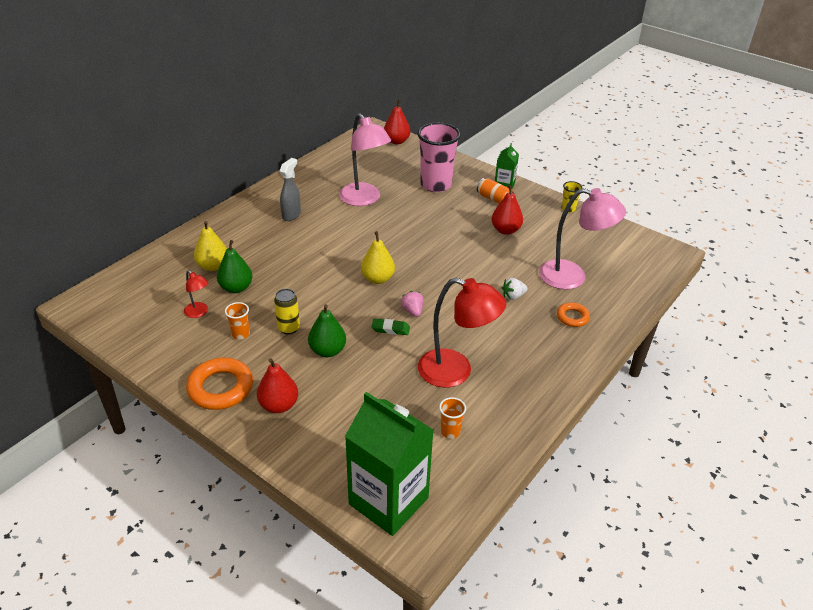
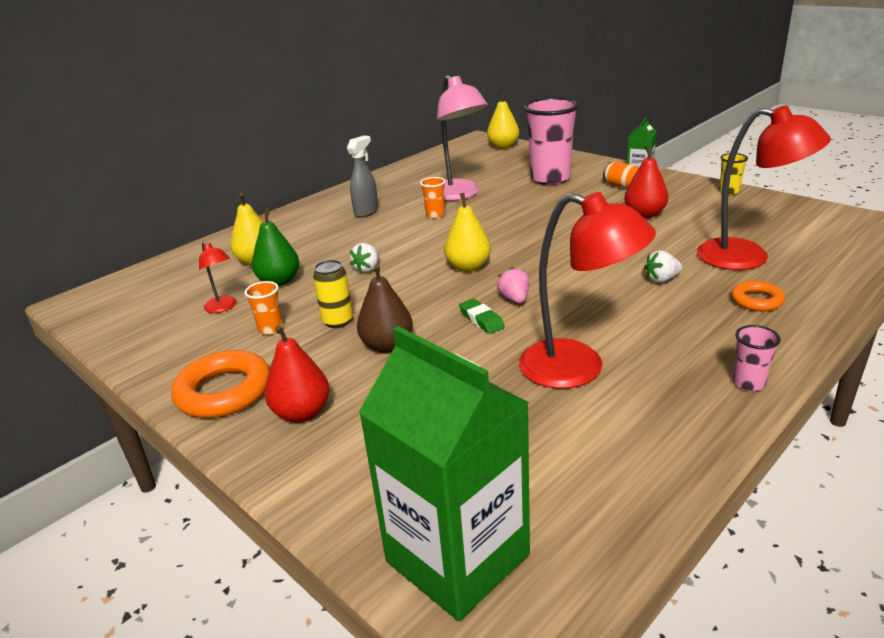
camera: 10 degrees right, 10 degrees down
green pear [308,304,346,357] -> brown pear [357,264,413,353]
green eraser [372,319,410,335] -> green eraser turned 45 degrees clockwise [459,299,505,334]
red pear [384,99,410,144] -> yellow pear [487,91,519,149]
orange cup [439,397,466,439] -> orange cup moved to [420,177,446,218]
pink lamp [539,188,626,290] -> red lamp [697,105,831,270]
none -> white strawberry [350,243,379,273]
none -> pink cup [733,325,781,391]

